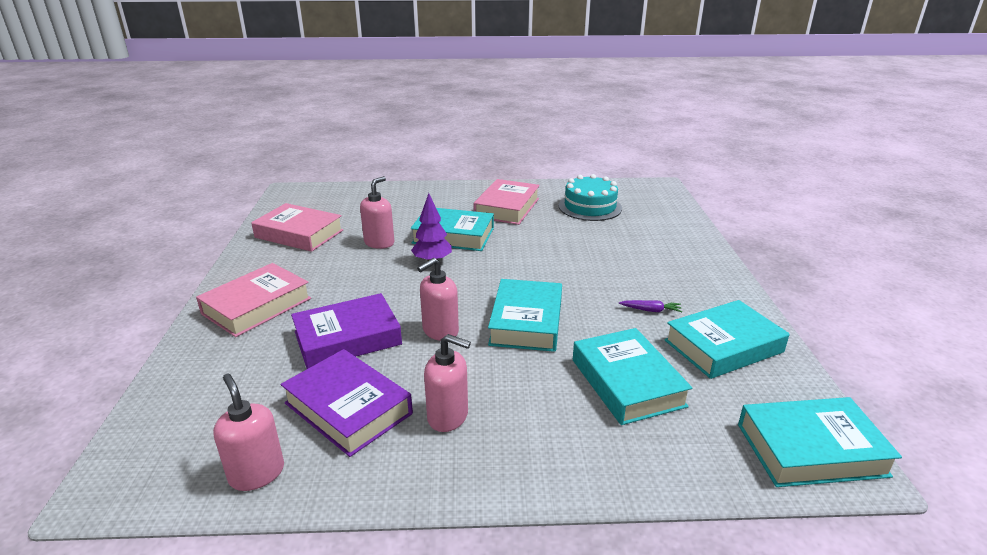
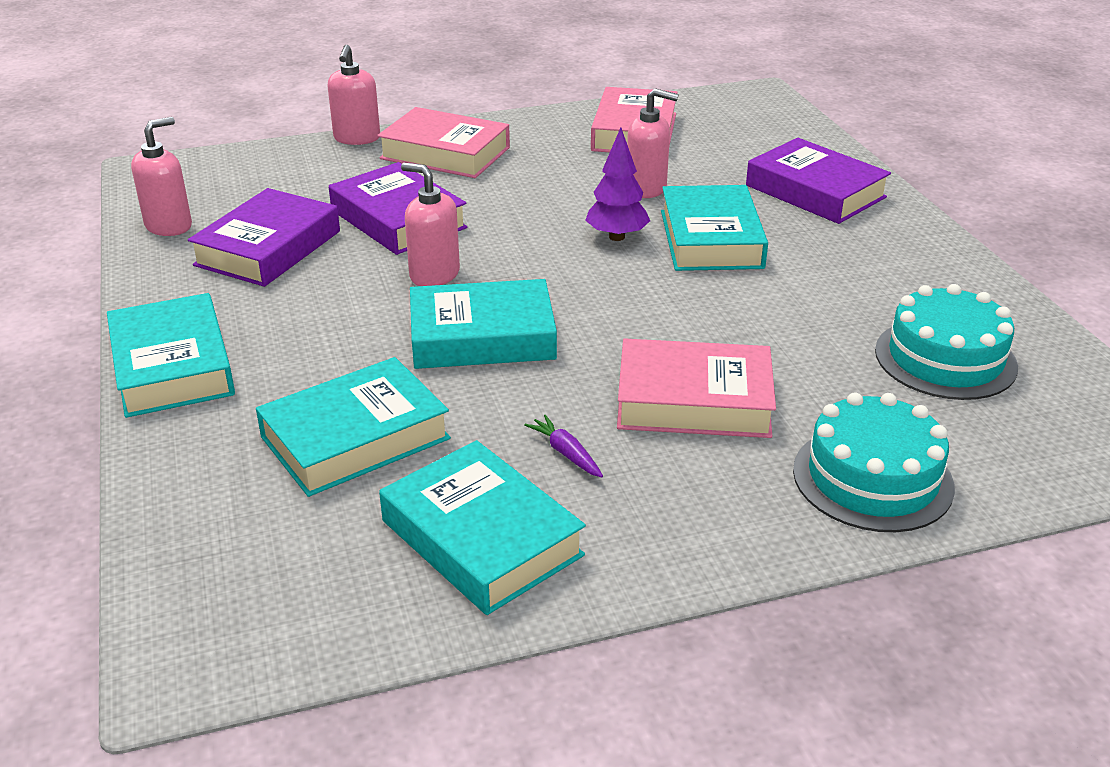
camera: 75 degrees right, 5 degrees up
pink soap dispenser [424,334,471,432] -> pink soap dispenser moved to [328,45,380,145]
pink book [474,179,540,225] -> pink book moved to [617,338,776,438]
purple carrot [619,300,682,312] -> purple carrot turned 150 degrees clockwise [524,415,603,478]
turquoise book [738,397,902,487] -> turquoise book moved to [107,293,235,418]
none -> purple book [746,138,891,224]
none -> turquoise cake [793,392,955,532]

